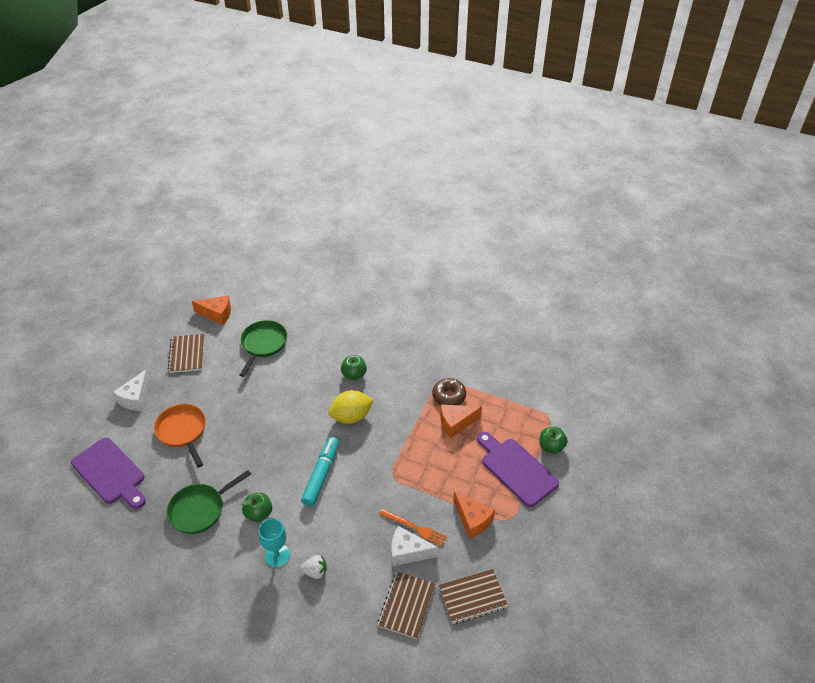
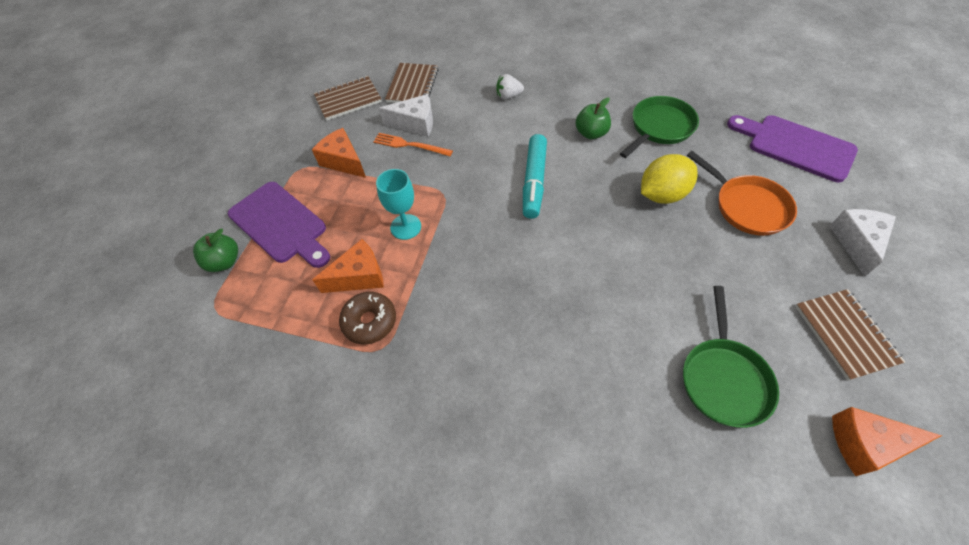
camera: 175 degrees right, 10 degrees up
turquoise goblet [259,518,290,567] -> turquoise goblet moved to [376,169,421,240]
yellow lemon [328,390,374,424] -> yellow lemon moved to [641,154,698,204]
green apple [341,355,367,380] -> none

